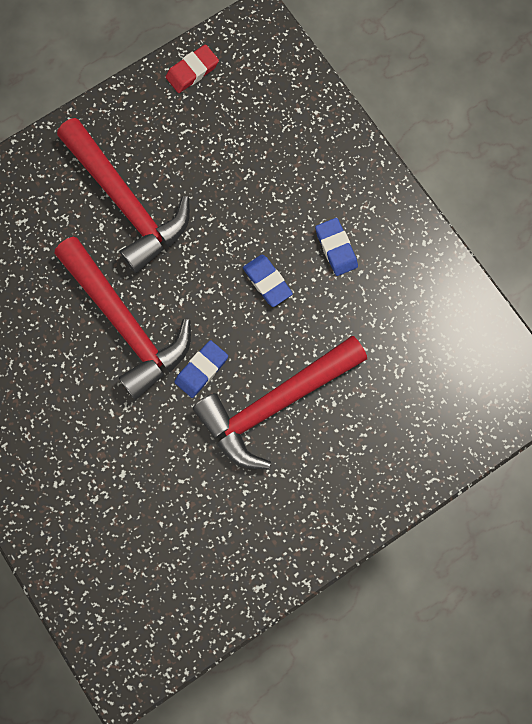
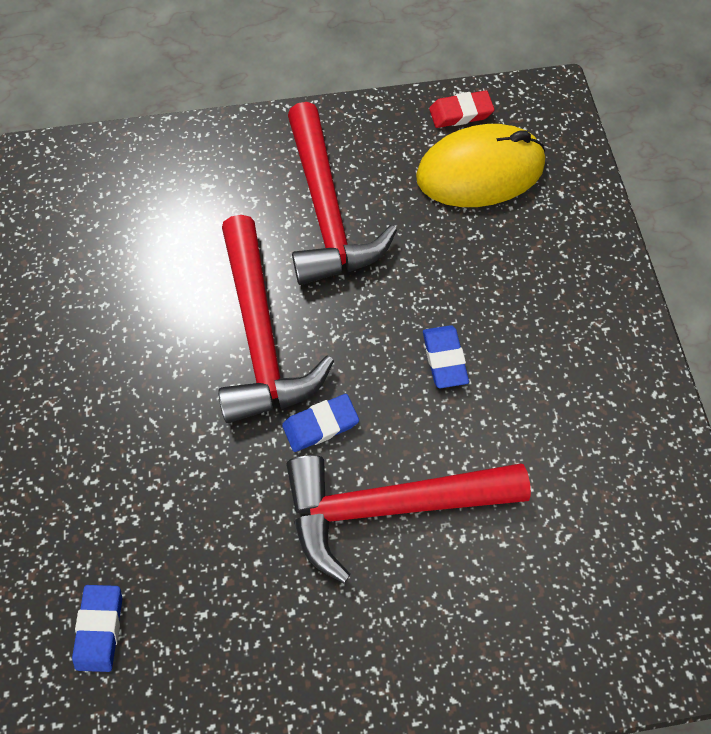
camera: 25 degrees right, 10 degrees down
blue eraser [315,218,358,276] -> blue eraser moved to [72,585,122,672]
none -> yellow mouse [416,124,545,207]

